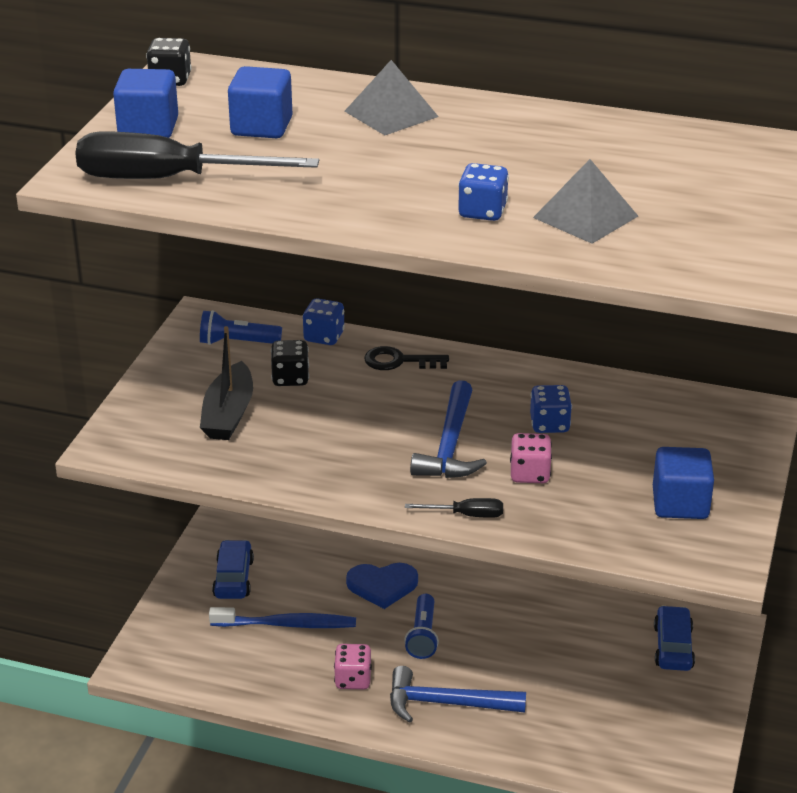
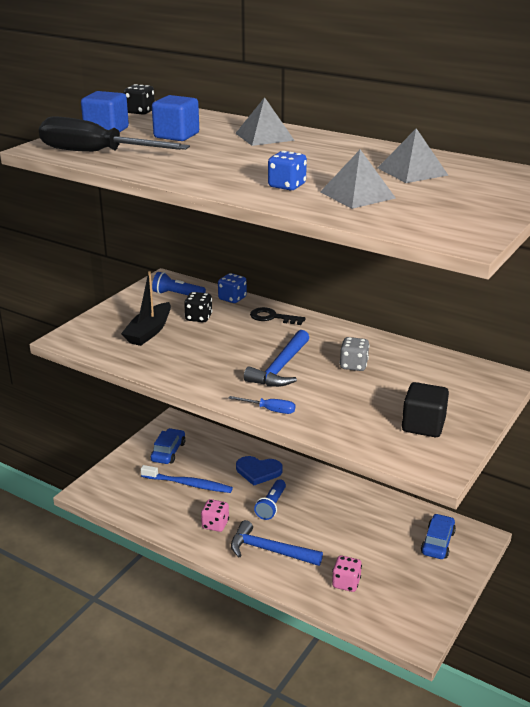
camera: 15 degrees right, 5 degrees down
black screwdriver [405,498,503,518] -> blue screwdriver [228,396,295,414]
pink dice [510,433,552,483] -> pink dice moved to [332,556,362,592]
blue dice [530,385,572,433] -> grey dice [340,337,369,371]
blue cube [653,447,714,519] -> black cube [402,382,449,437]
none -> grey pyramid [378,128,448,183]

